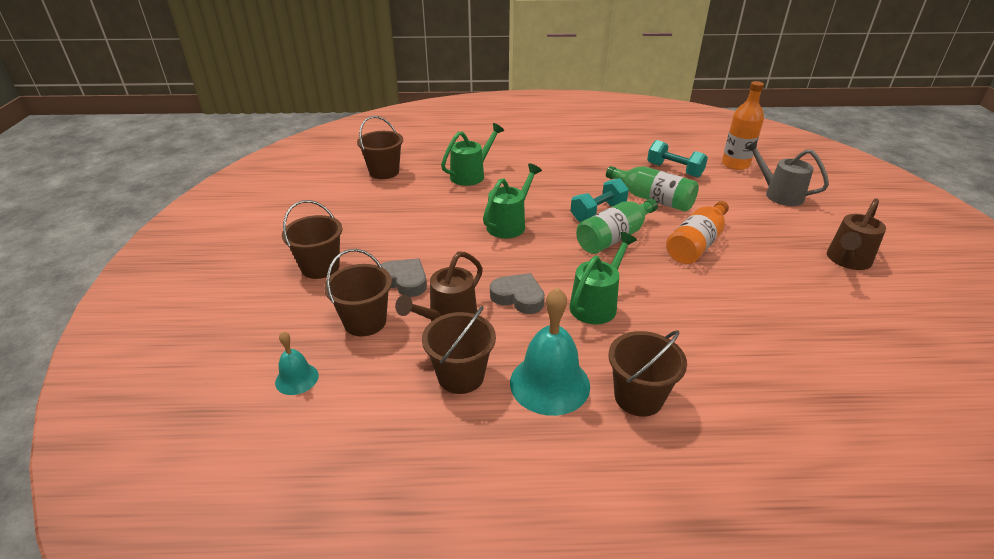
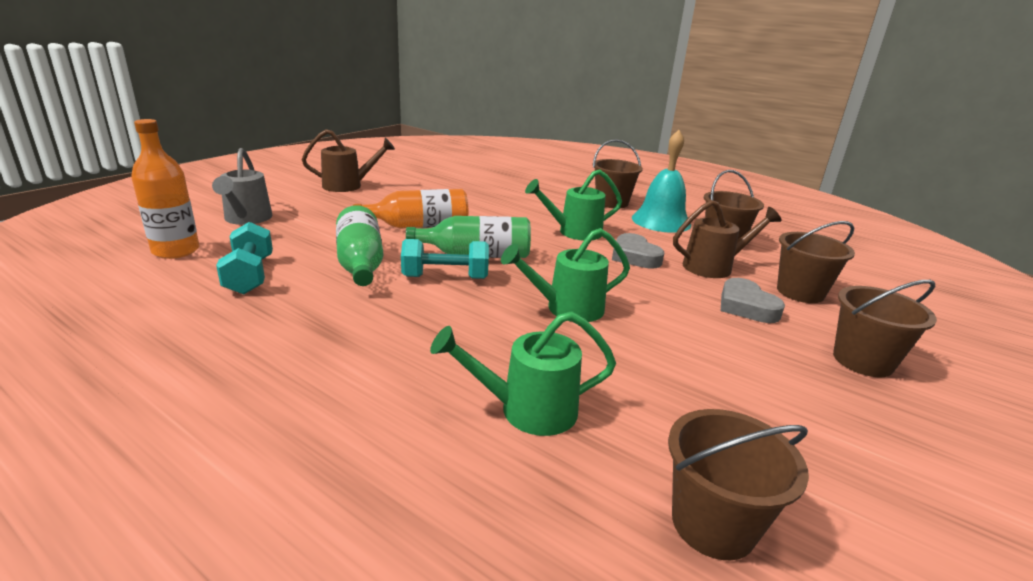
camera: 145 degrees left, 10 degrees down
turquoise bell [275,331,319,395] -> none

